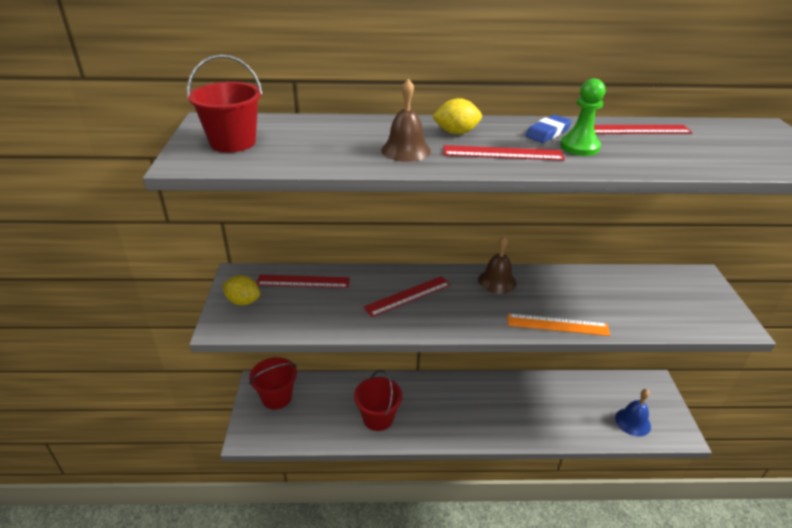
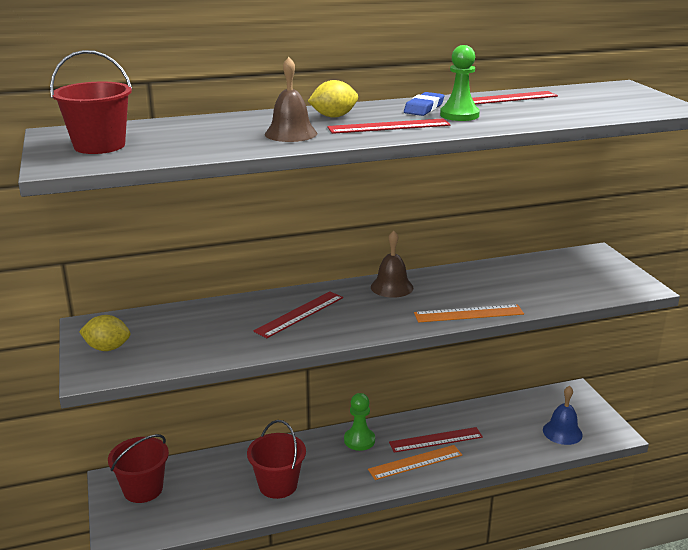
camera: 15 degrees left, 10 degrees down
red ruler [256,275,350,288] -> red ruler moved to [389,427,483,453]
none -> green pawn [344,393,375,451]
none -> orange ruler [368,445,462,480]

